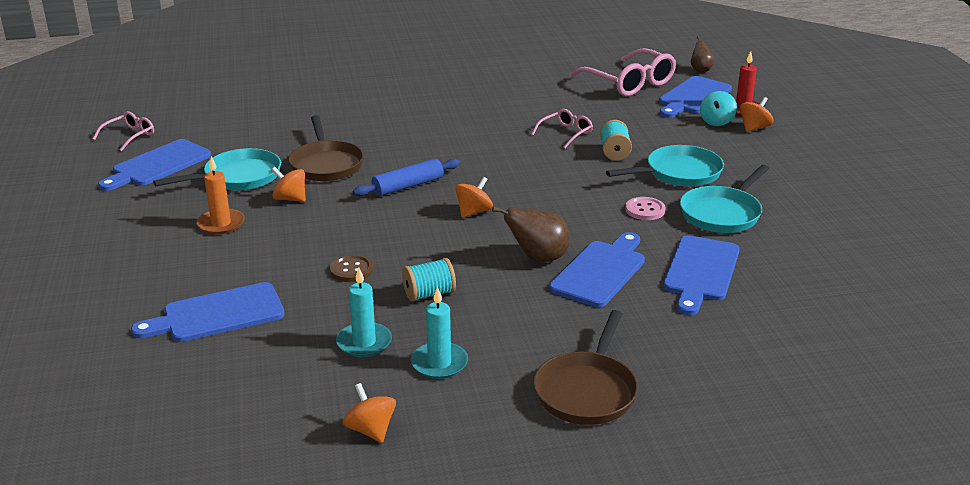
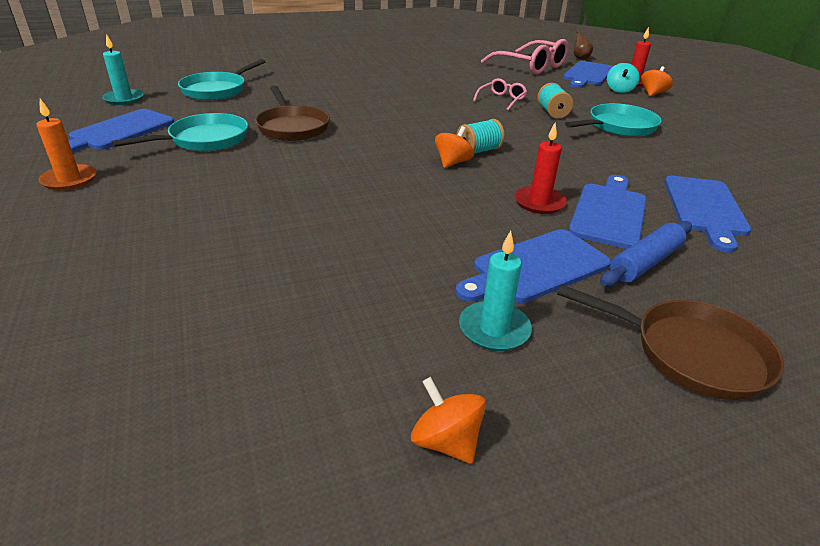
camera: 10 degrees left, 5 degrees up
pink glasses [93,111,154,151] -> none
blue cutting board [131,282,285,342] -> blue cutting board moved to [455,229,611,303]
orange candle [197,156,245,235] -> orange candle moved to [36,99,96,190]
orange spinning top [272,167,306,202] -> none
brown button [330,255,373,282] -> none
turquoise candle [336,268,392,357] -> turquoise candle moved to [102,34,144,105]
blue rolling pin [353,159,460,196] -> blue rolling pin moved to [600,221,692,287]
turquoise spool [402,258,456,301] -> turquoise spool moved to [456,119,505,154]
brown pear [492,207,570,262] -> red candle [514,123,567,214]
brown pan [534,310,638,425] -> brown pan turned 75 degrees counterclockwise [557,284,784,400]
pink button [625,197,666,220] -> none
turquoise pan [680,165,770,233] -> turquoise pan moved to [178,59,266,100]

